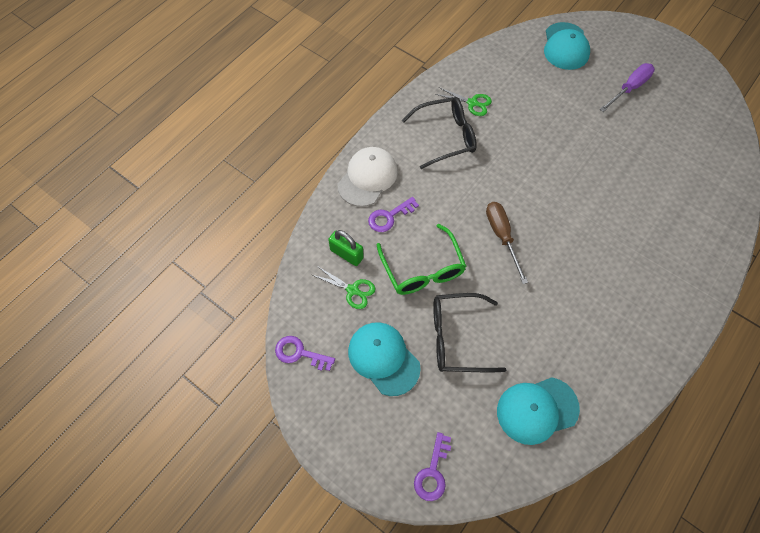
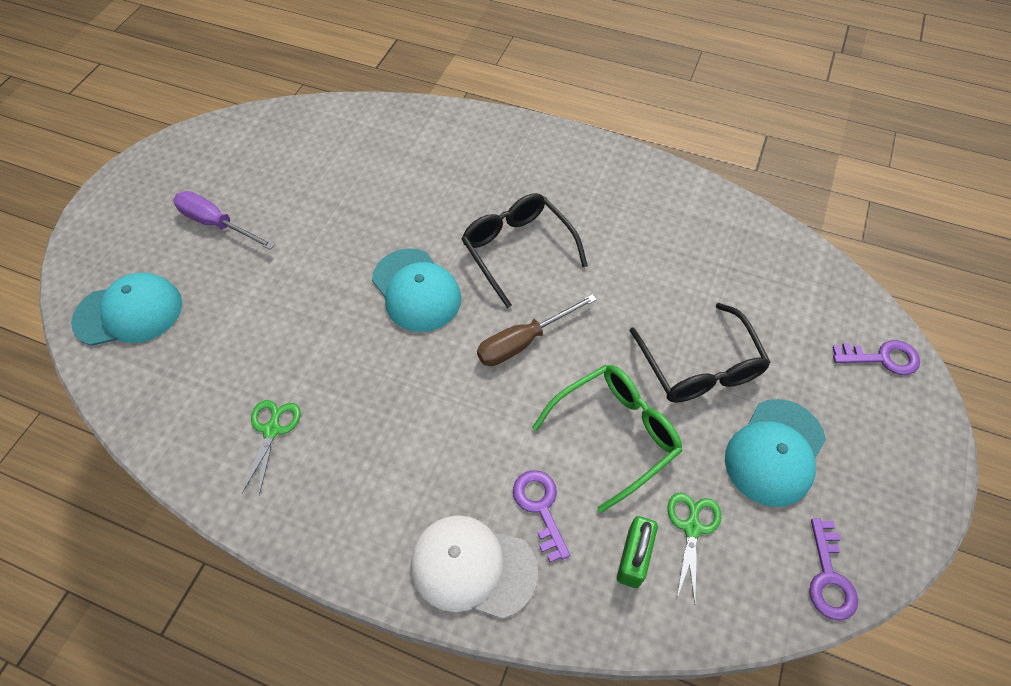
camera: 105 degrees left, 5 degrees down
purple key [368,197,419,232] -> purple key turned 150 degrees counterclockwise [513,470,570,562]
black glasses [402,97,477,169] -> black glasses moved to [461,193,588,308]
turquoise cap [497,377,580,445] -> turquoise cap moved to [372,248,461,332]

